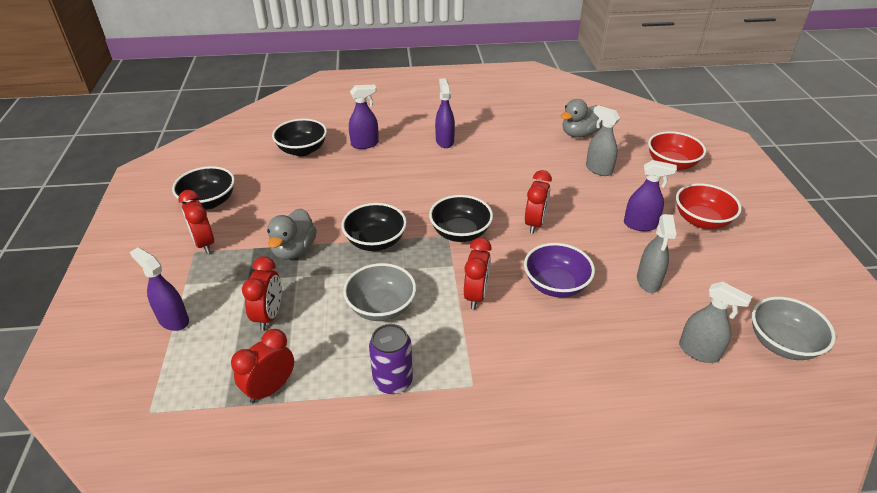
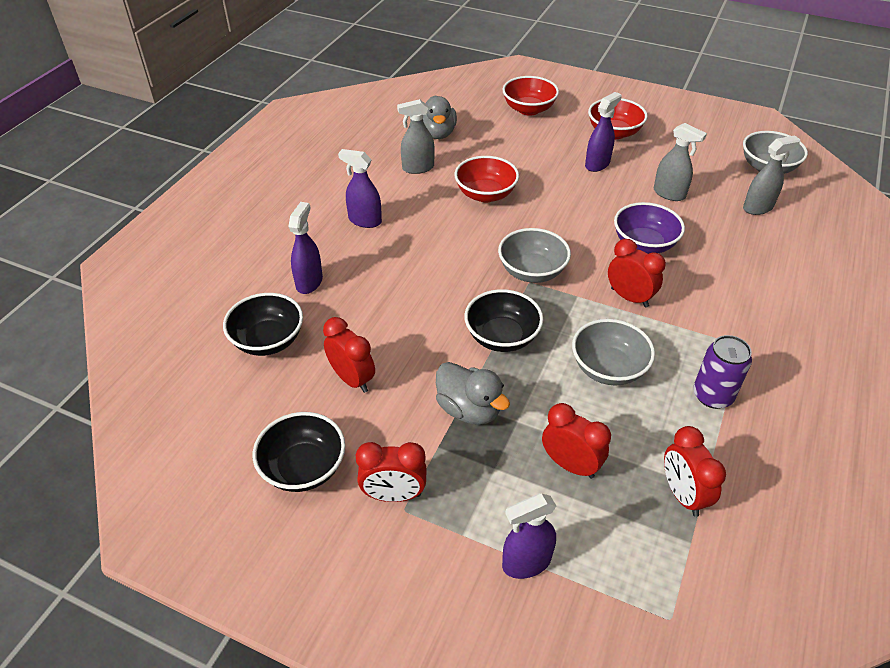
camera: 60 degrees left, 5 degrees up
black bowl [429,195,493,242] -> grey bowl [498,228,571,283]
red clock [525,170,552,234] -> red clock moved to [323,317,375,393]
grey spray bottle [586,105,620,176] -> grey spray bottle moved to [397,99,435,174]
none -> red bowl [454,156,519,202]

